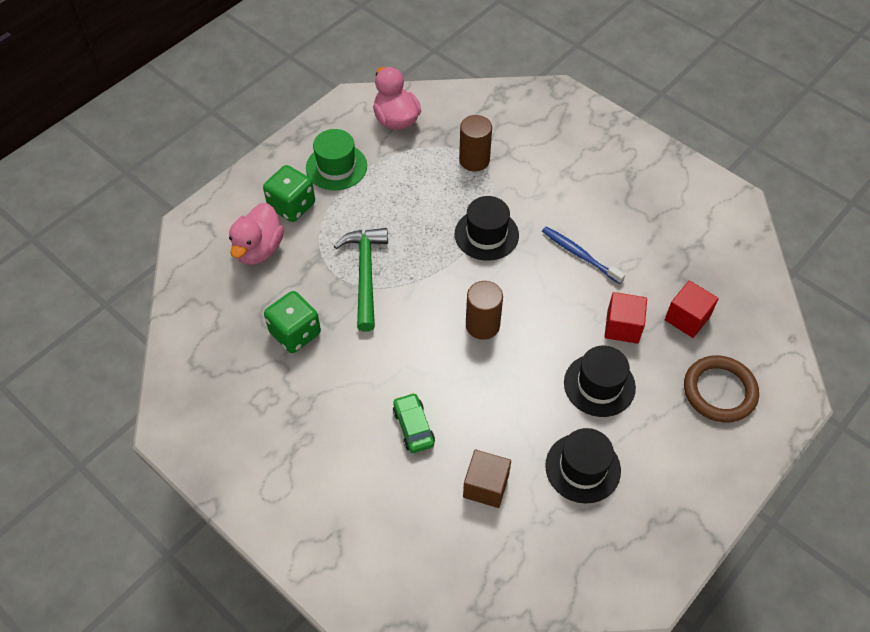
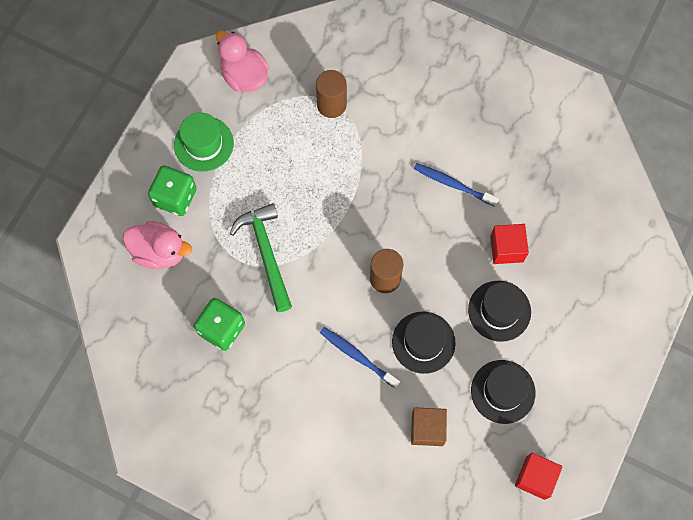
camera: 15 degrees left, 15 degrees up
pink duck [229,203,284,265] -> pink duck turned 75 degrees counterclockwise [123,221,192,269]
green car [393,393,435,453] -> none
black hat [455,196,519,261] -> black hat moved to [392,311,456,374]
red cube [665,280,719,338] -> red cube moved to [515,453,563,500]
brown ring [684,355,759,423] -> none
none -> blue toothbrush [320,327,400,388]

